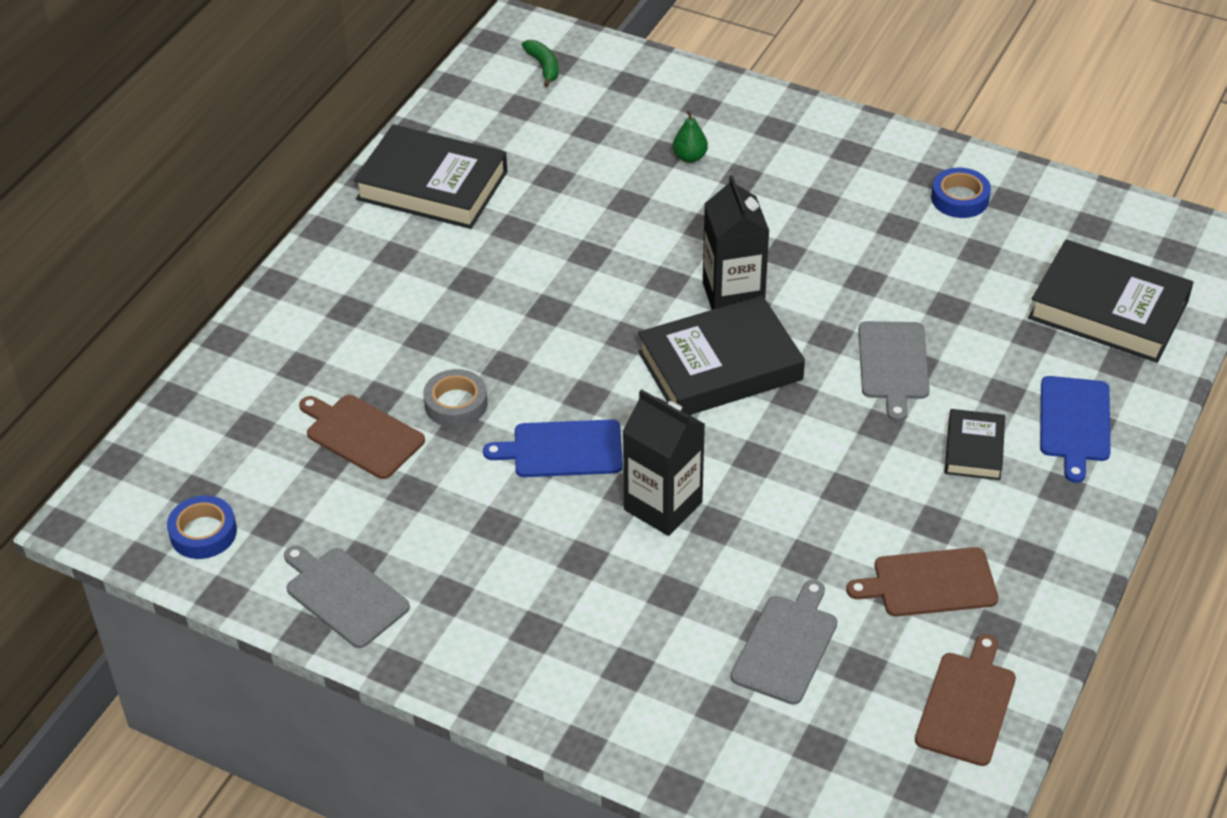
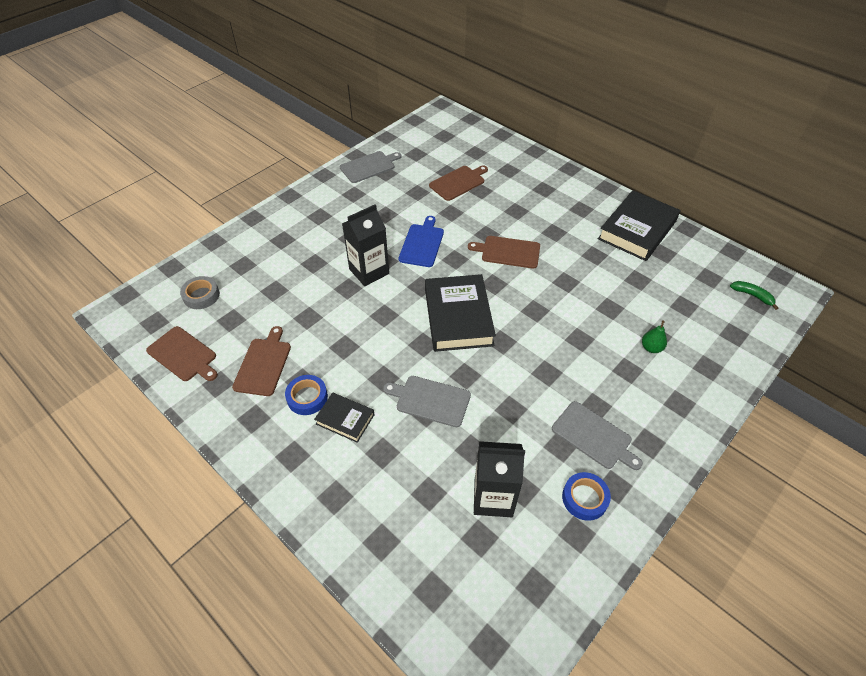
camera: 105 degrees right, 5 degrees up
blue tape [167,496,237,559] -> blue tape moved to [285,375,328,415]
grey tape [423,369,488,427] -> grey tape moved to [180,276,220,309]
green banana [522,40,558,87] -> green banana turned 135 degrees counterclockwise [730,281,778,310]
black carton [703,175,769,310] -> black carton moved to [474,441,525,517]
grey cutting board [731,580,837,705] -> grey cutting board moved to [552,401,643,470]
black book [1028,239,1194,363] -> none
blue cutting board [1040,376,1111,483] -> none
none -> brown cutting board [468,236,540,268]

